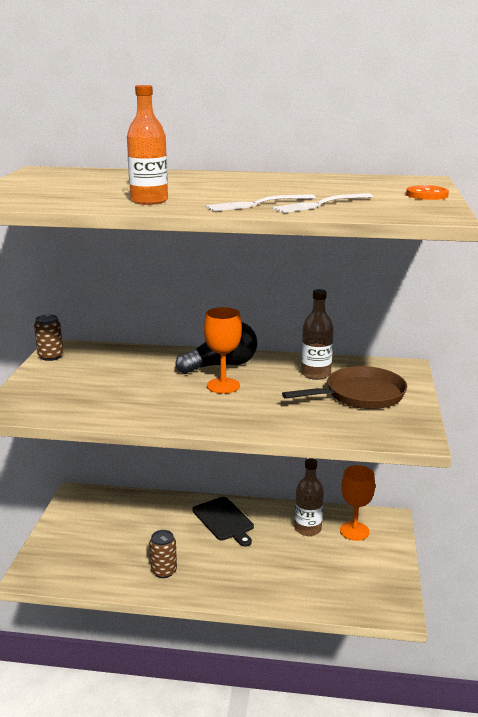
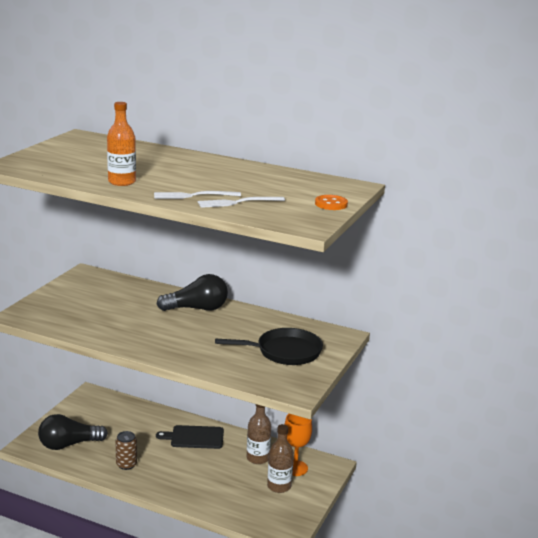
camera: 15 degrees right, 0 degrees up
brown can [34,314,63,361] -> none
black cutting board [192,497,254,547] -> black cutting board turned 105 degrees clockwise [156,425,224,449]
orange goblet [204,307,242,394] -> none
brown pan [282,366,407,409] -> black pan [215,328,323,365]
brown bottle [301,289,334,380] -> brown bottle moved to [267,424,294,493]
none -> black light bulb [38,414,108,450]

